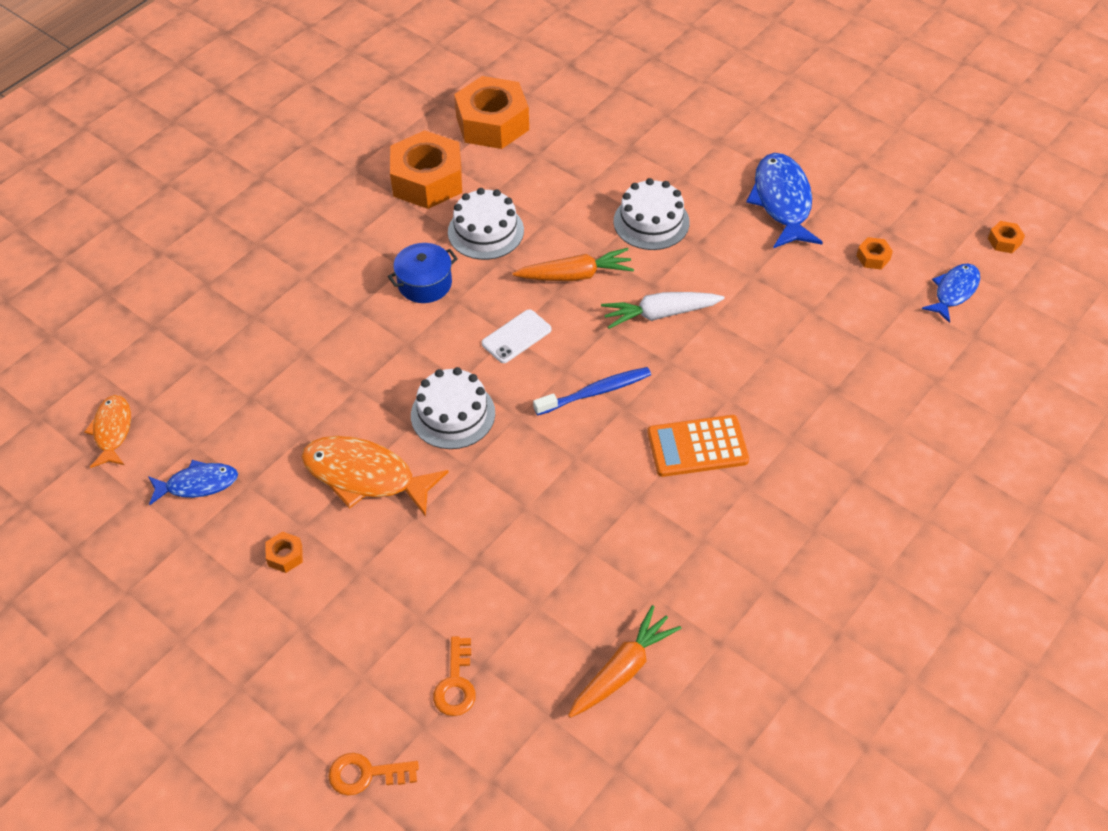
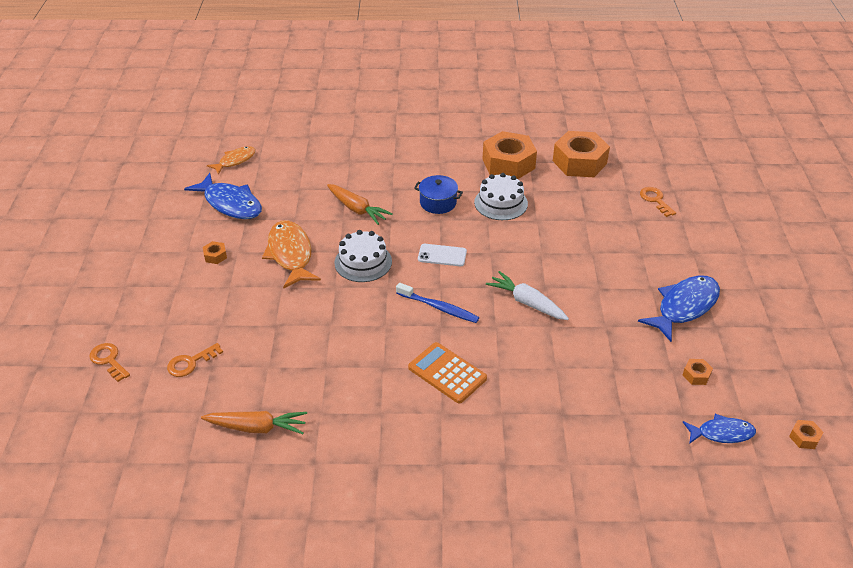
camera: 50 degrees right, 10 degrees down
blue fish [148,460,238,505] -> blue fish [184,173,262,219], size x1.66
orange carrot [513,248,634,281] -> orange carrot moved to [327,184,393,225]
white cake [613,178,690,250] -> none
none -> orange key [640,187,676,217]

